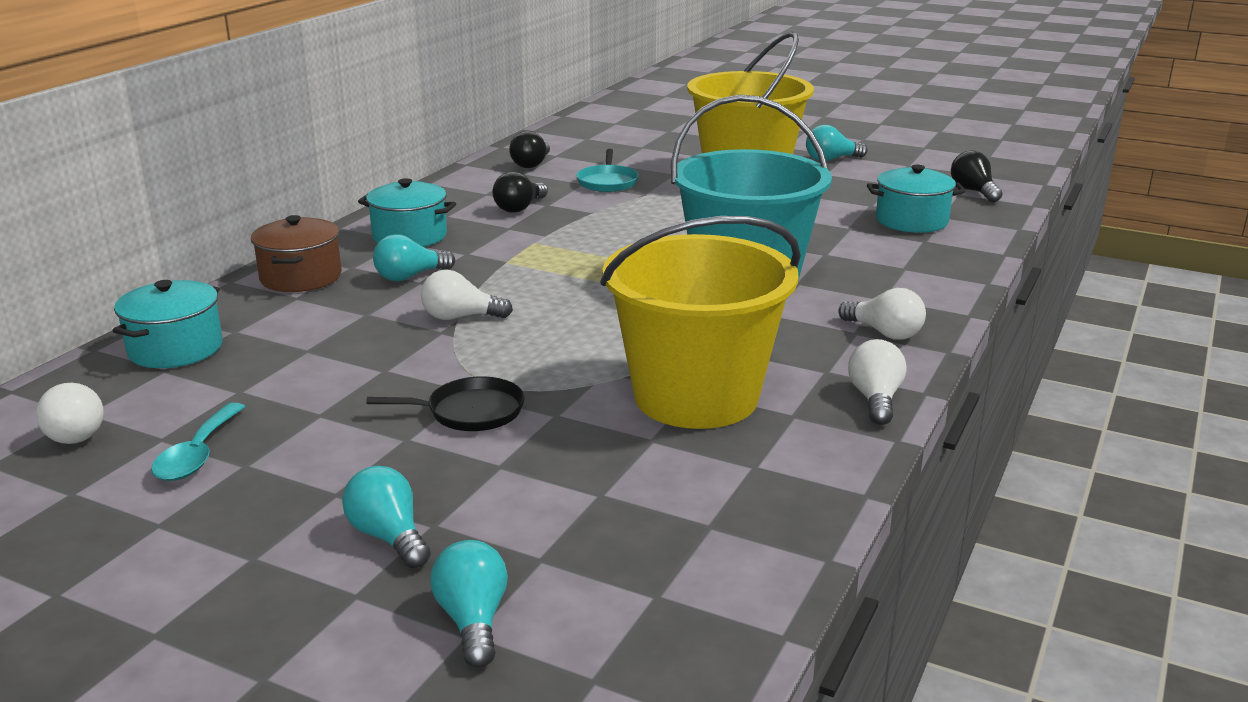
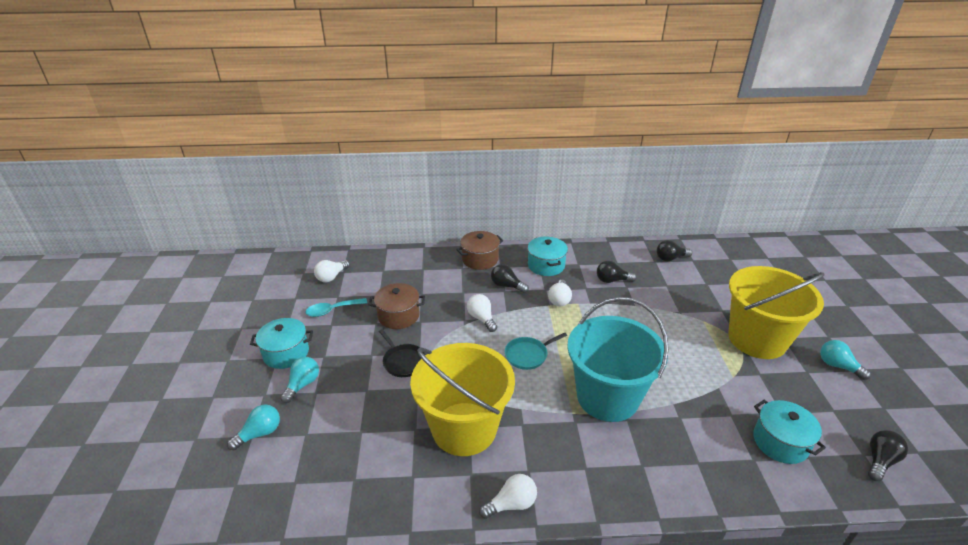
camera: 60 degrees right, 10 degrees up
turquoise pot [113,280,223,368] -> turquoise pot moved to [250,318,313,369]
turquoise light bulb [373,234,455,281] -> black light bulb [491,264,529,293]
turquoise pan [576,149,639,192] -> turquoise pan moved to [505,333,567,370]
white light bulb [838,288,926,340] -> white light bulb moved to [548,280,572,306]
none -> brown pot [369,283,425,329]

